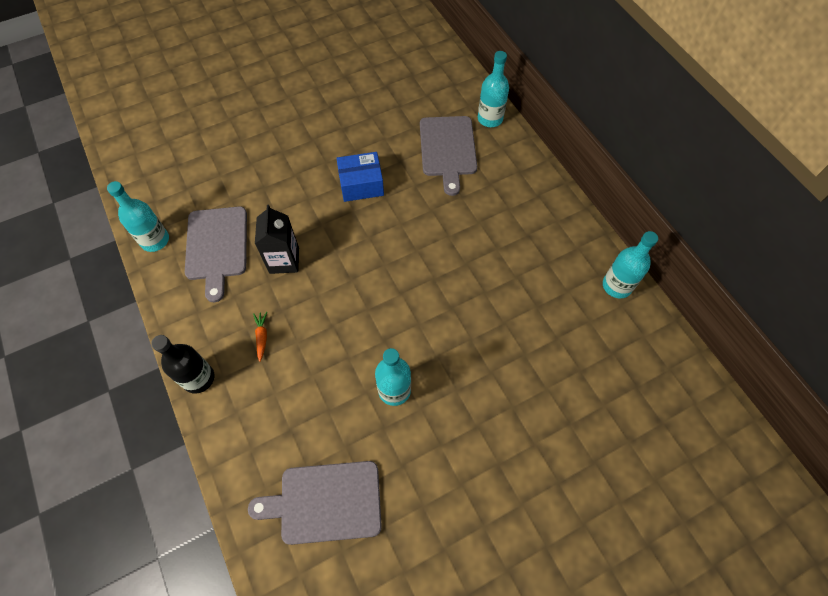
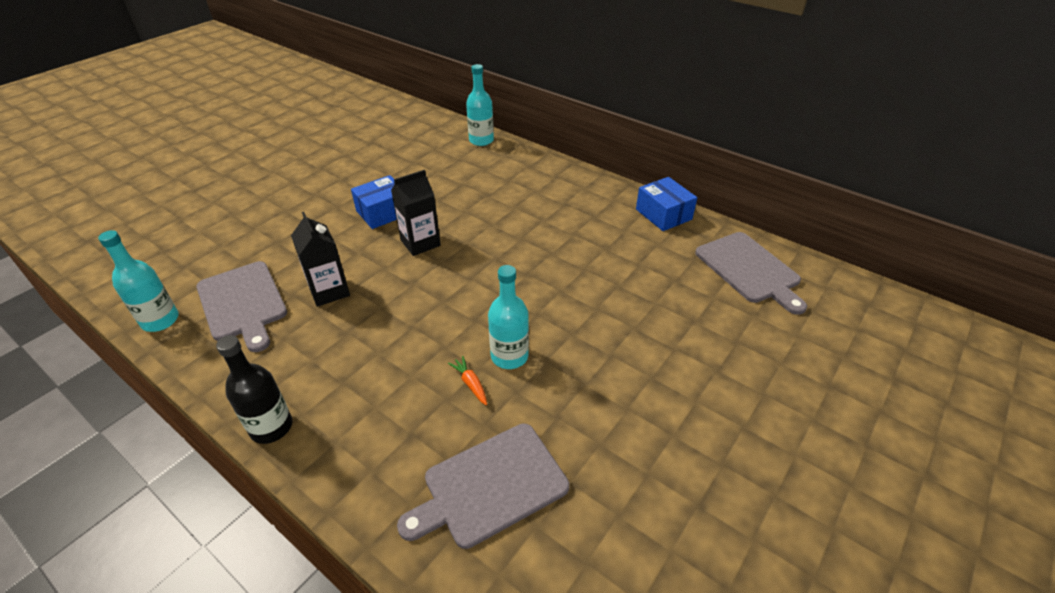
camera: 25 degrees left, 20 degrees down
orange carrot [253,312,267,362] -> orange carrot moved to [448,356,487,405]
grey cutting board [420,116,477,196] -> grey cutting board moved to [695,232,807,315]
turquoise bottle [603,231,658,299] -> blue box [636,177,697,231]
none -> black carton [391,170,441,256]

